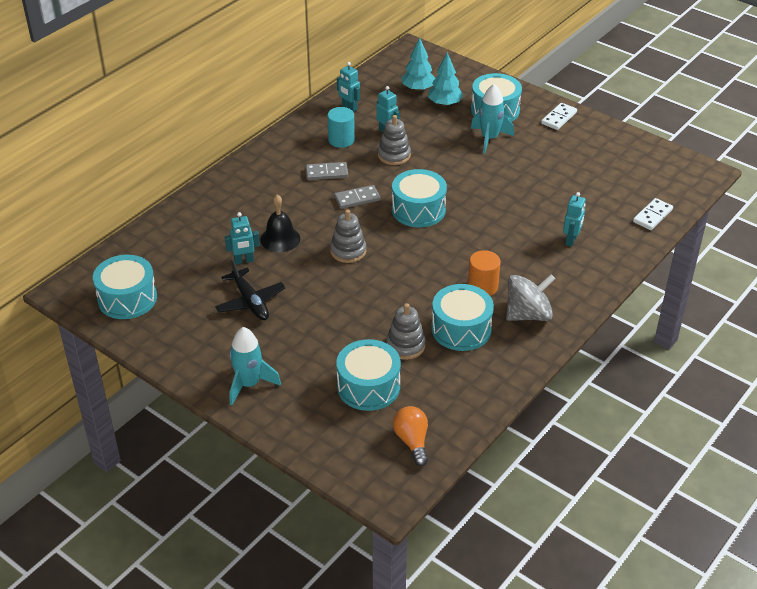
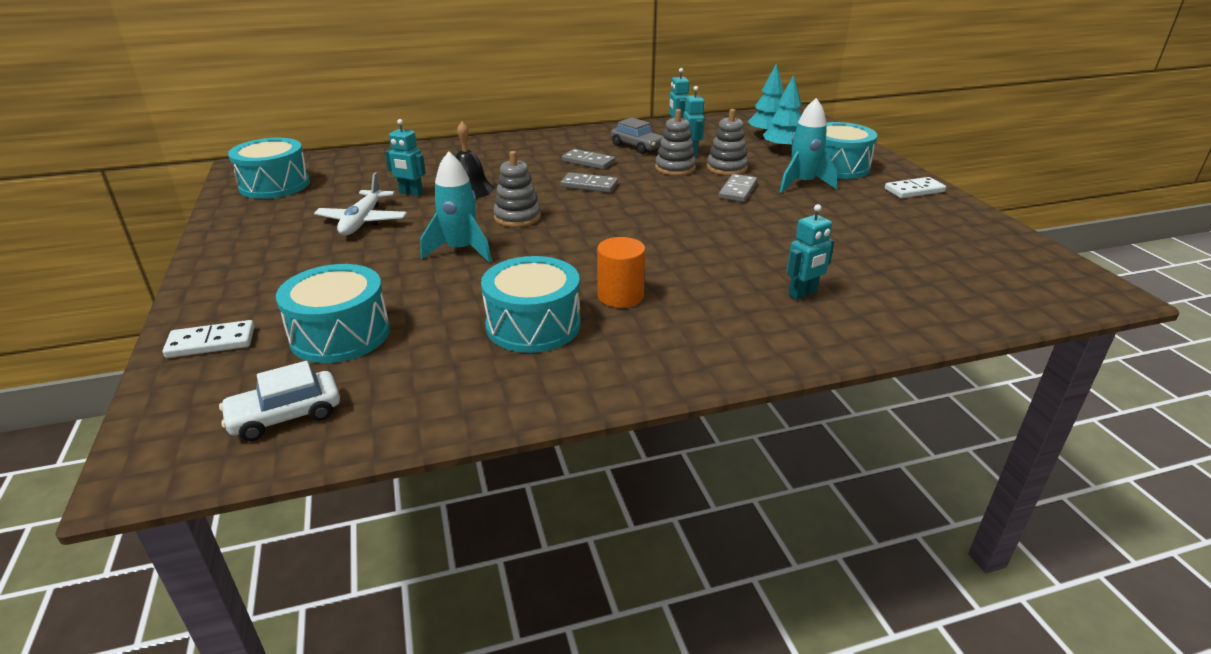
camera: 35 degrees right, 10 degrees down
black plane [215,259,285,320] -> white plane [314,173,407,236]
turquoise rocket [230,327,281,406] -> turquoise rocket moved to [421,151,491,262]
turquoise cylinder [327,107,355,148] -> grey car [611,118,664,154]
grey stacking toy [386,303,426,360] -> grey stacking toy moved to [707,109,748,176]
turquoise drum [392,169,447,227] -> none
orange light bulb [393,406,428,466] -> white car [219,361,340,441]
grey spinning top [506,274,555,321] -> none
white domino [633,198,673,230] -> white domino moved to [163,320,254,358]
none -> grey domino [718,174,757,202]

